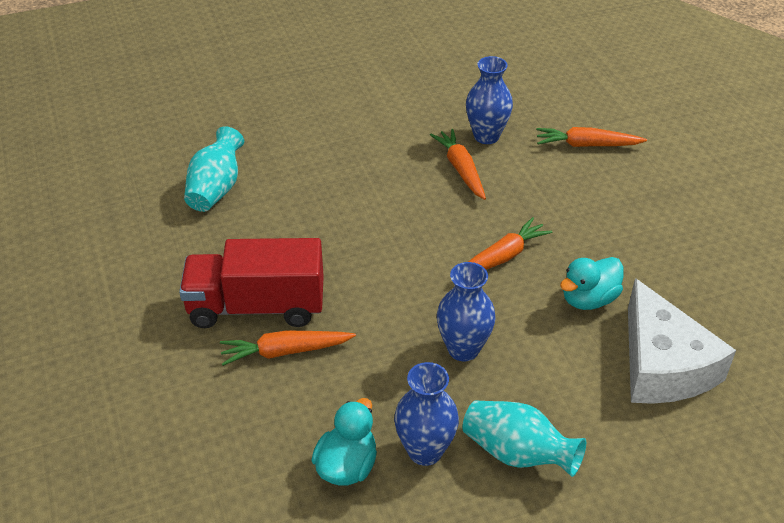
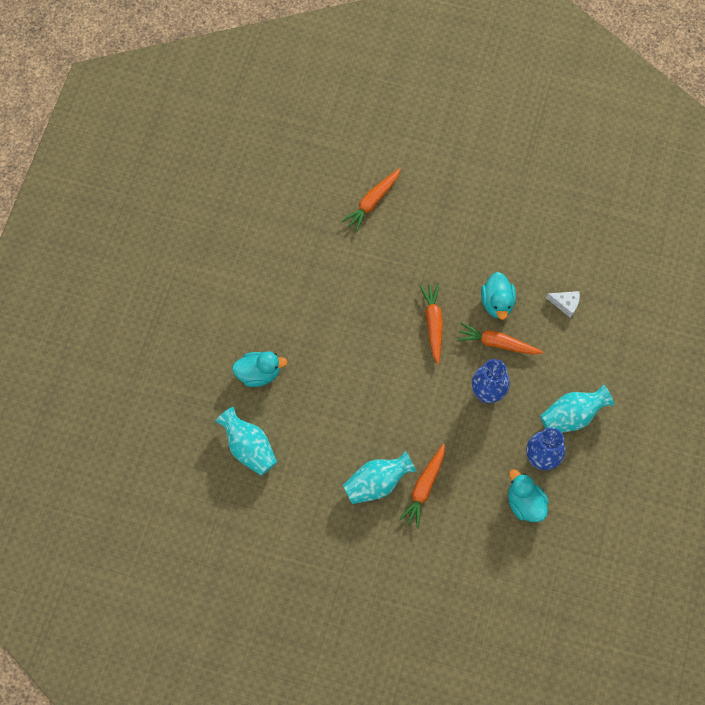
camera: 55 degrees left, 25 degrees up
red truck [179,238,324,328] -> turquoise vase [343,450,417,504]
orange carrot [430,129,486,200] -> orange carrot moved to [457,322,543,355]
blue vase [466,56,513,144] -> none
white cheese [628,278,736,404] -> white cheese [546,291,580,318], size x0.40
none -> turquoise duck [232,351,287,387]

